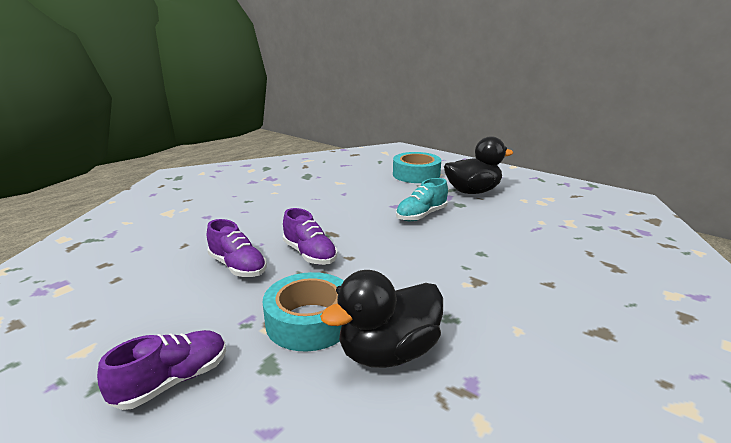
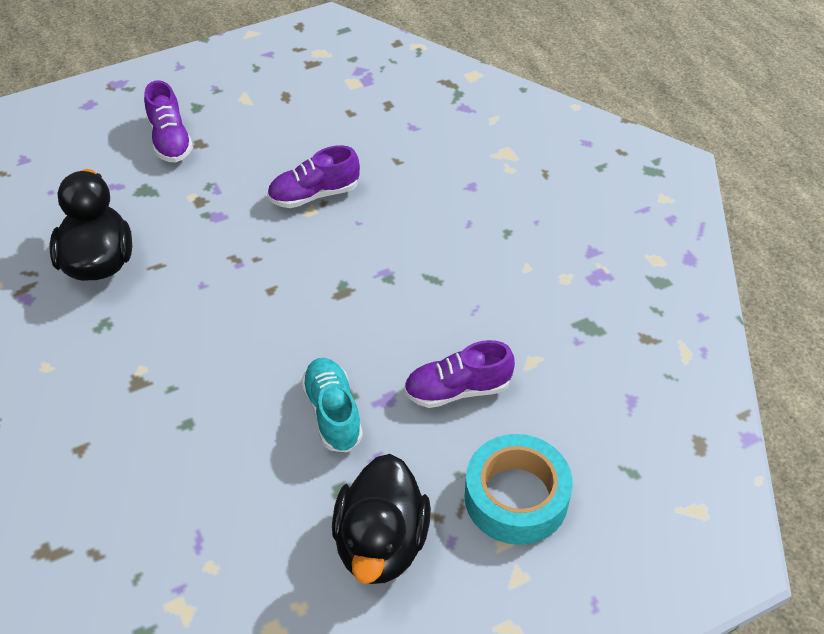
camera: 115 degrees right, 25 degrees up
turquoise tape [263,272,344,351] -> none
purple shoe [283,208,337,265] -> purple shoe moved to [404,340,515,408]

